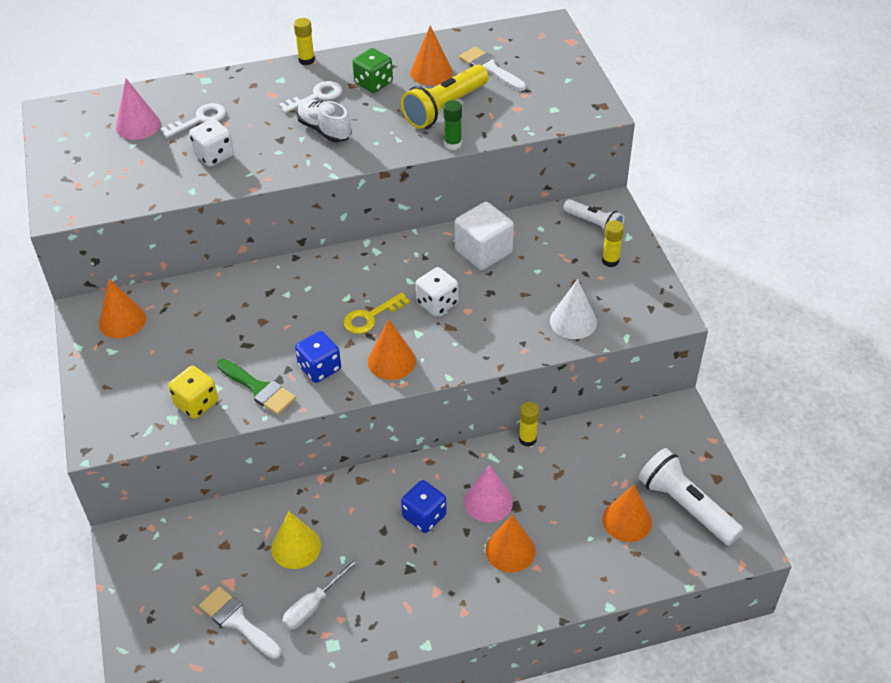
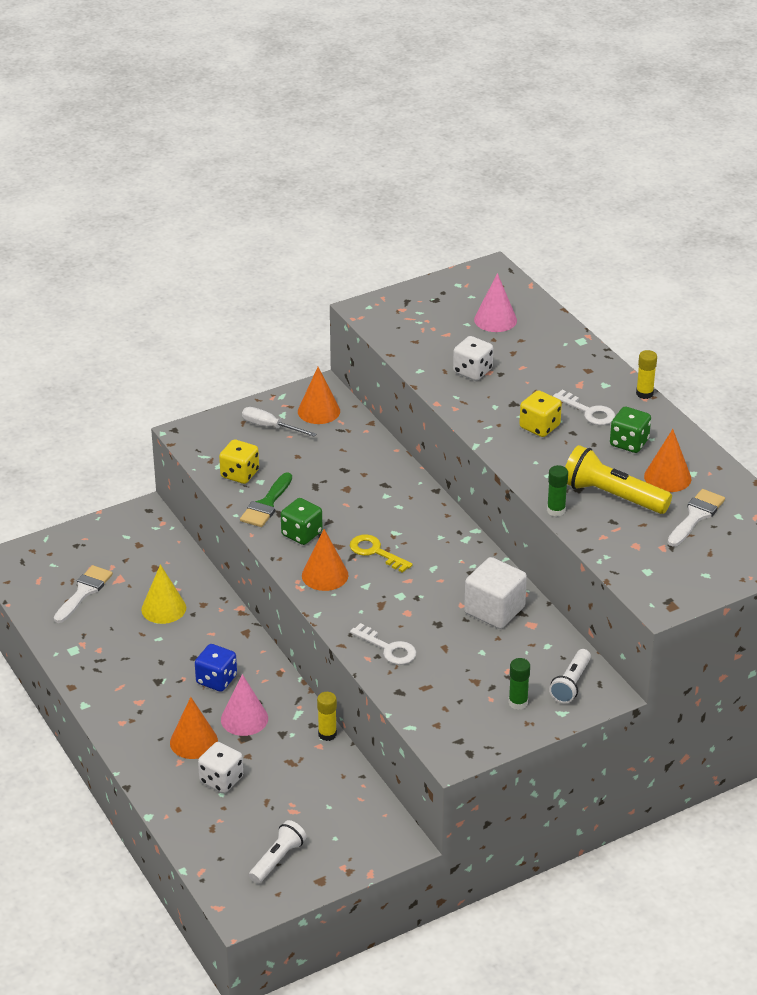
camera: 75 degrees right, 10 degrees down
white key [160,103,226,138] -> white key moved to [350,623,416,665]
white screwdriver [282,558,359,630] -> white screwdriver moved to [242,407,316,437]
blue dice [295,331,341,383] -> green dice [281,498,323,545]
white shoe [297,99,352,142] -> yellow dice [519,390,562,437]
white dice [416,267,458,316] -> white dice moved to [198,742,243,793]
white cone [550,279,597,339] -> none
yellow glue stick [602,220,624,267] -> green glue stick [509,658,530,710]
orange cone [603,485,652,542] -> none
white flashlight [639,448,744,546] -> white flashlight [249,820,307,884], size x0.62

